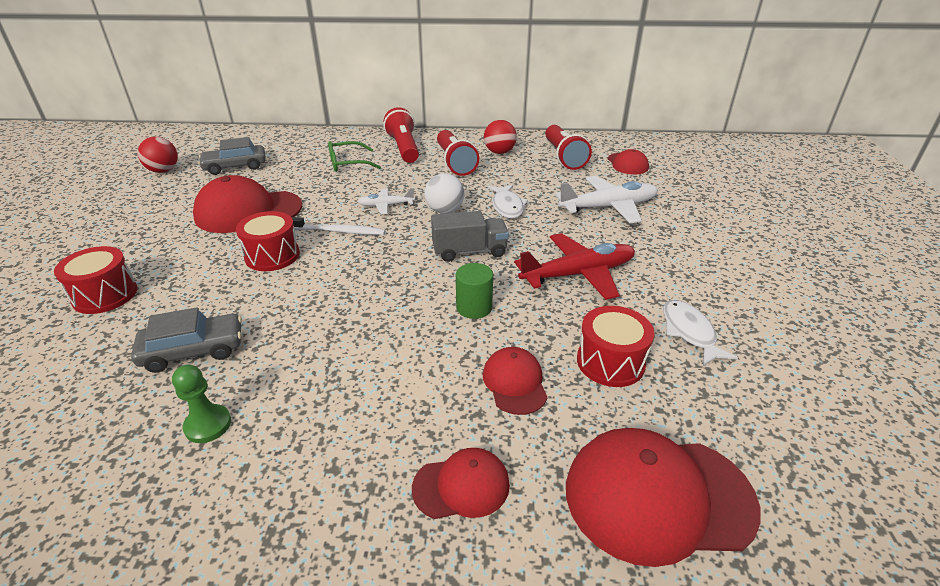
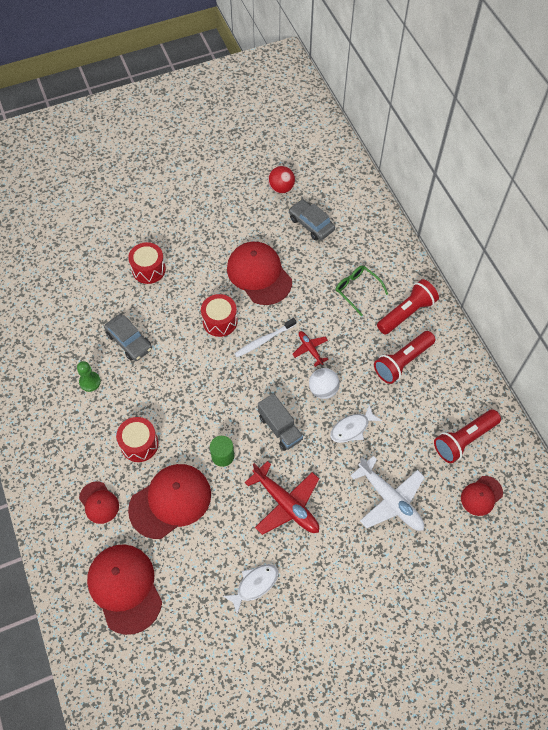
camera: 65 degrees right, 25 degrees up
white toothbrush [291,217,385,235] -> white toothbrush turned 75 degrees clockwise [234,318,296,357]
white plane [357,188,415,214] -> red plane [293,331,328,367]
red cap [483,347,548,415] -> red cap [128,464,211,539], size x1.88
red ball [484,120,517,154] -> none
red drum [577,306,655,387] -> red drum moved to [116,417,159,462]

